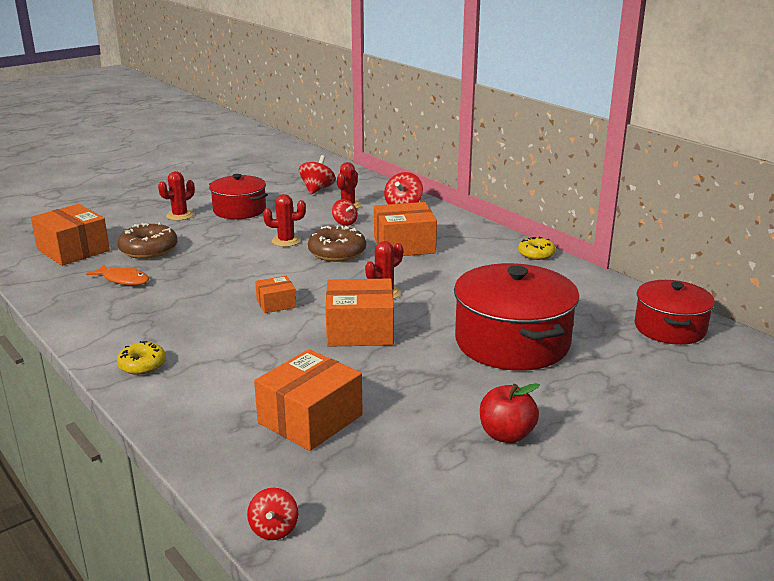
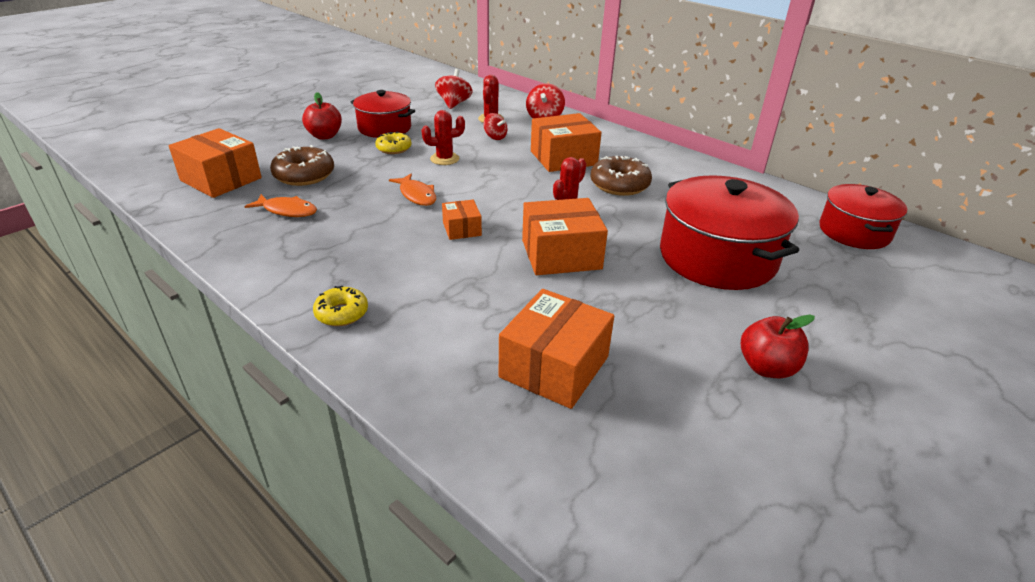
camera: 10 degrees left, 10 degrees up
red cactus [158,171,195,221] -> red apple [302,92,342,140]
red spinning top [247,488,298,540] -> none
orange box [255,276,296,313] -> orange box turned 75 degrees counterclockwise [442,200,482,240]
brown donut [308,226,366,262] -> brown donut moved to [590,156,652,196]
yellow donut [518,237,556,260] -> yellow donut moved to [375,131,411,154]
none -> orange fish [389,174,436,206]

